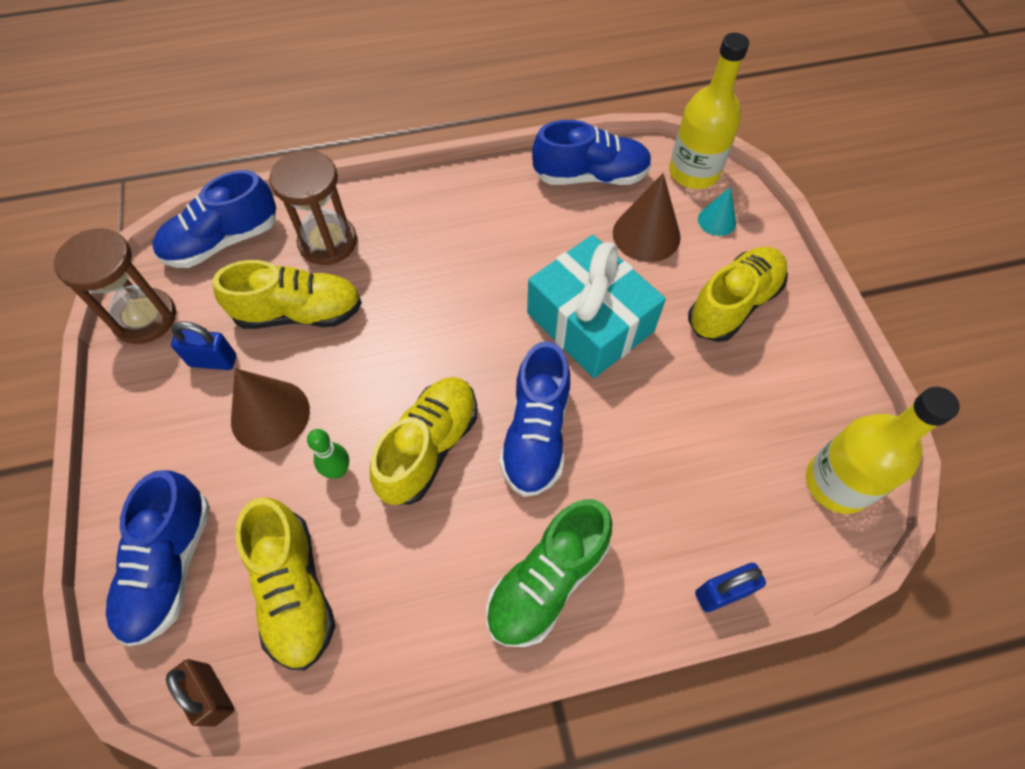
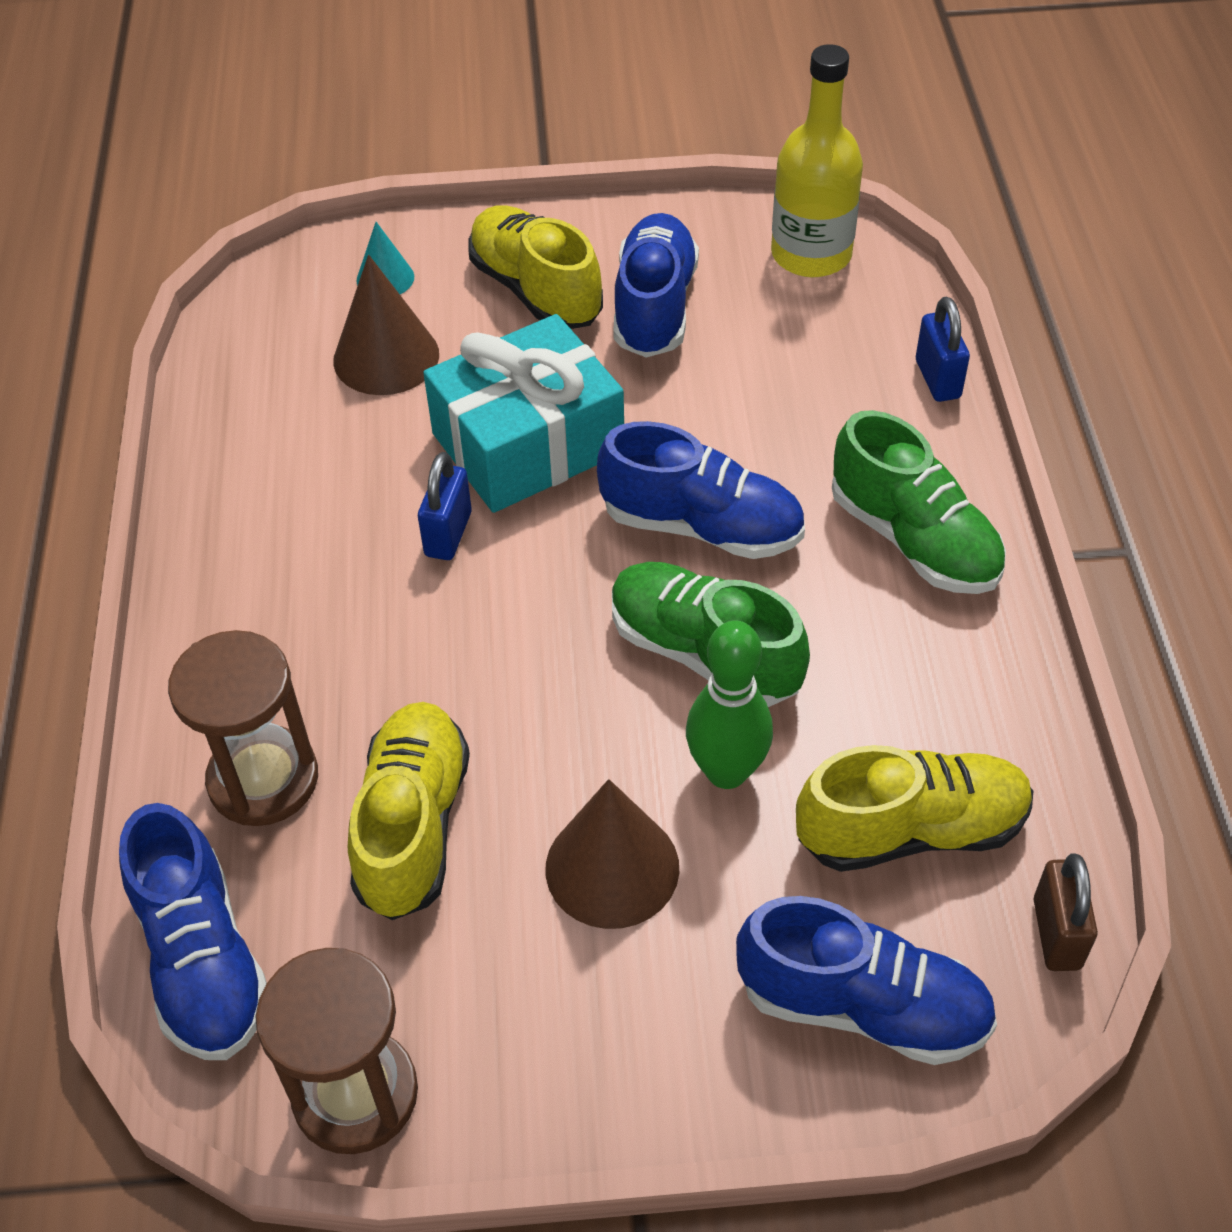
camera: 80 degrees left, 10 degrees down
brown padlock [166,659,234,727] -> brown padlock turned 60 degrees counterclockwise [1033,854,1098,971]
blue padlock [171,321,236,370] -> blue padlock moved to [418,452,472,560]
green bowling pin [307,429,349,478] -> green bowling pin [686,620,773,789], size x1.62
yellow shoe [370,377,477,505] -> green shoe [612,562,810,707]
blue shoe [532,120,652,185] -> blue shoe moved to [613,213,699,358]
yellow bottle [669,33,749,189] -> none

